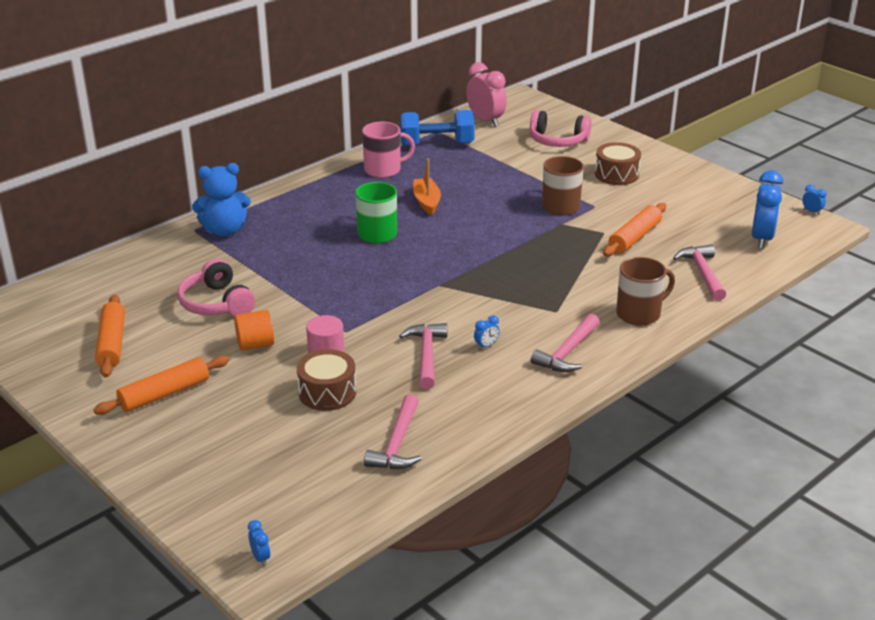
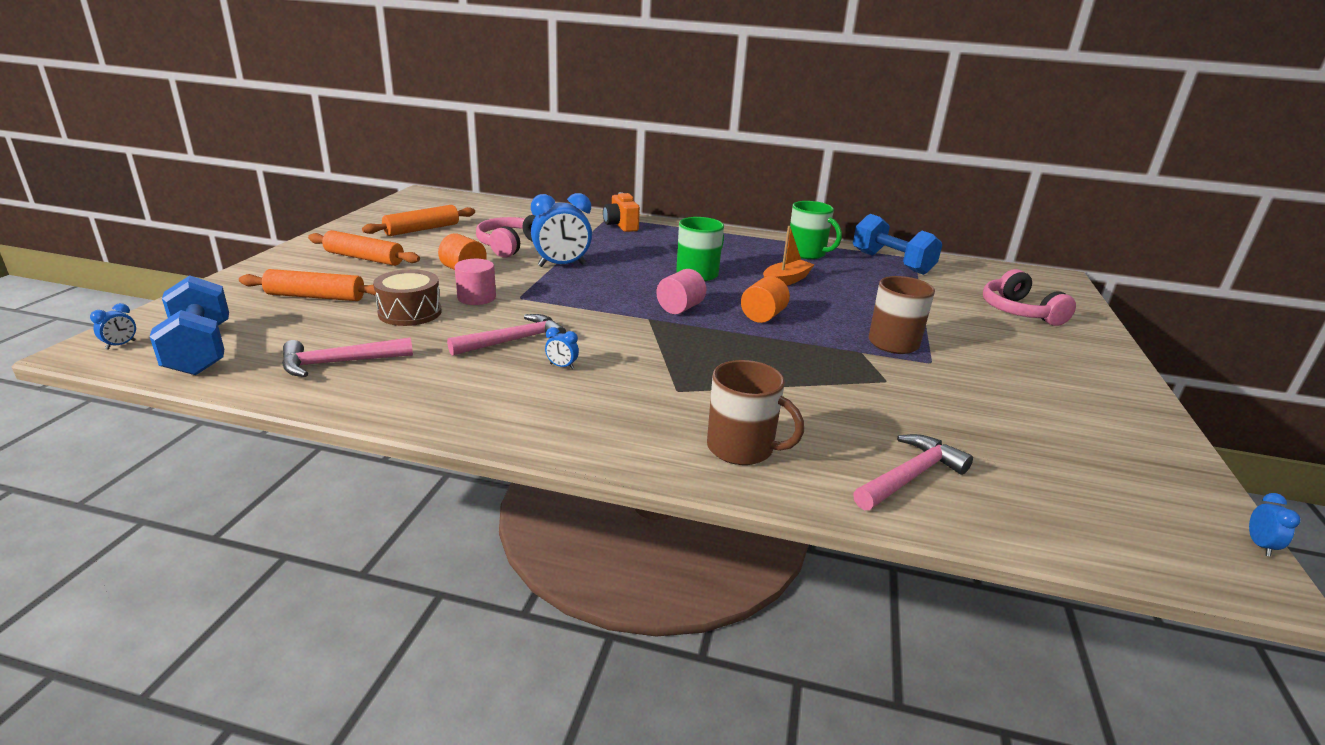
camera: 55 degrees right, 5 degrees down
blue teddy bear [192,163,251,237] -> orange camera [603,192,640,232]
pink mug [362,122,415,178] -> green mug [790,201,842,259]
pink clock [466,62,507,127] -> none
pink hammer [531,314,600,372] -> none
brown drum [595,142,641,185] -> none
orange rolling pin [603,203,666,256] -> orange rolling pin moved to [239,269,376,301]
blue clock [752,170,783,249] -> blue clock moved to [531,193,592,267]
none -> blue dumbbell [150,276,229,375]
none -> pink cylinder [656,269,706,314]
none -> orange cylinder [741,276,790,323]

